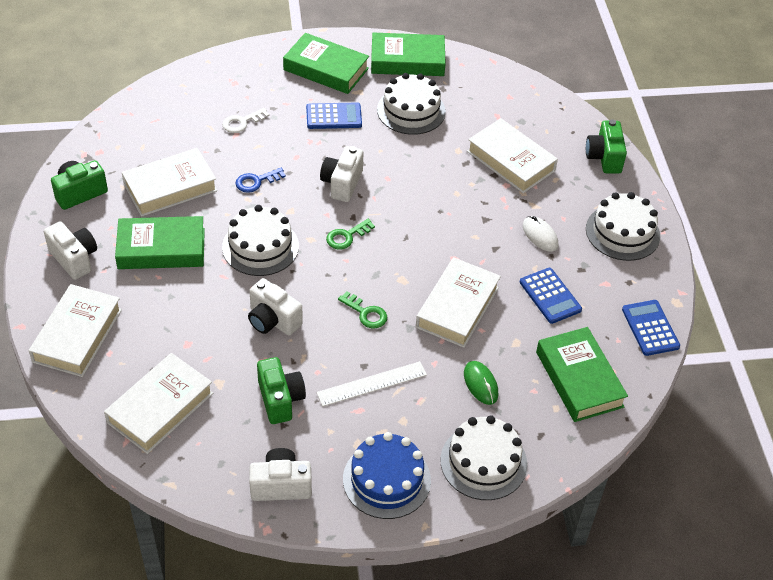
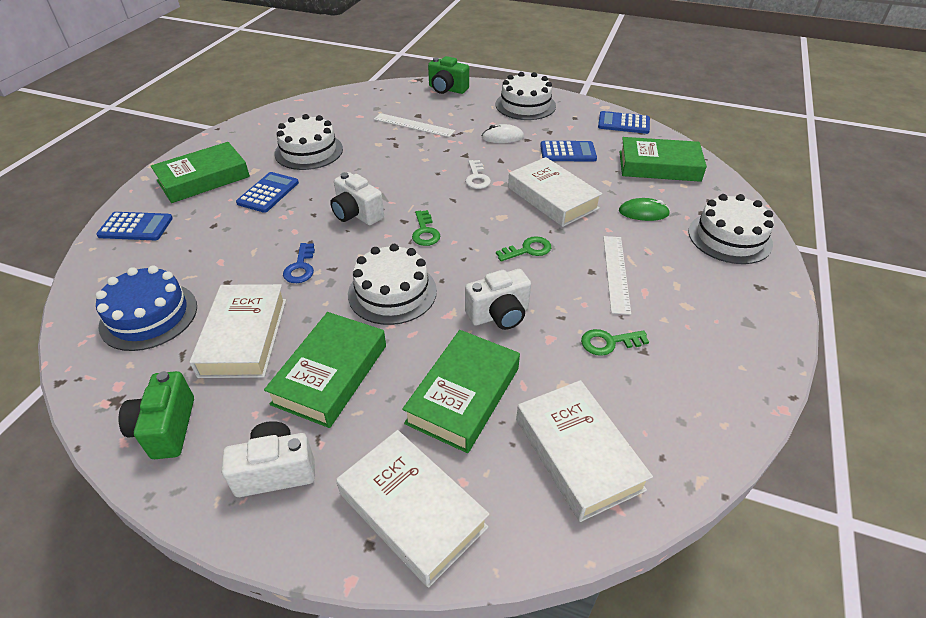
camera: 60 degrees left, 5 degrees down
white key [222,108,270,133] -> white key moved to [465,160,491,189]
white camera [249,448,312,501] -> none
green camera [257,357,306,424] -> green key [581,329,649,356]
blue cake [343,432,431,519] -> blue cake moved to [96,265,197,351]
green book [371,33,446,76] -> green book moved to [402,330,520,453]
white book [467,118,558,193] -> white ruler [374,113,455,137]
none -> blue calculator [96,212,173,240]

